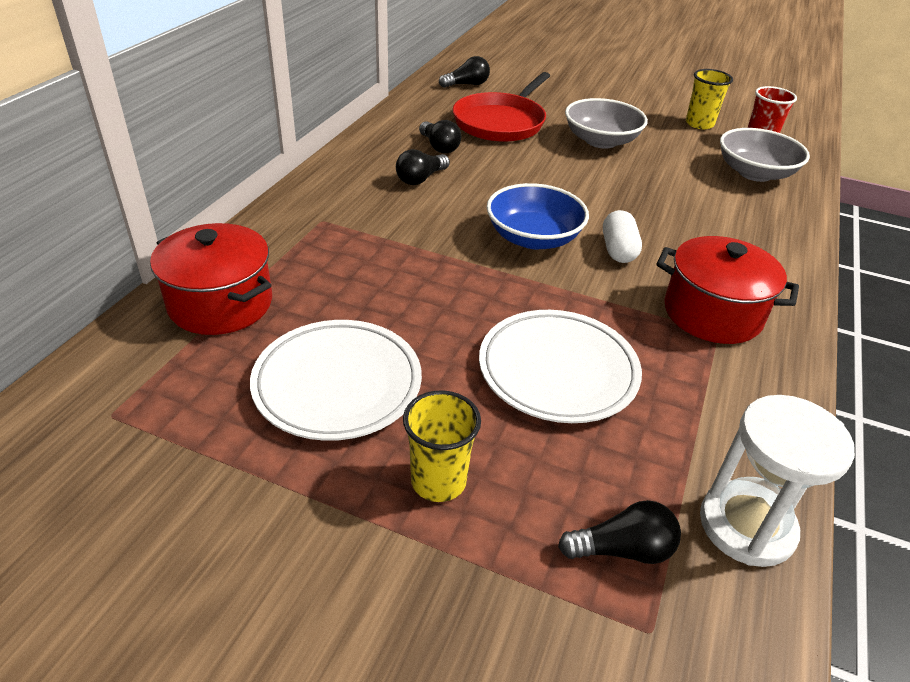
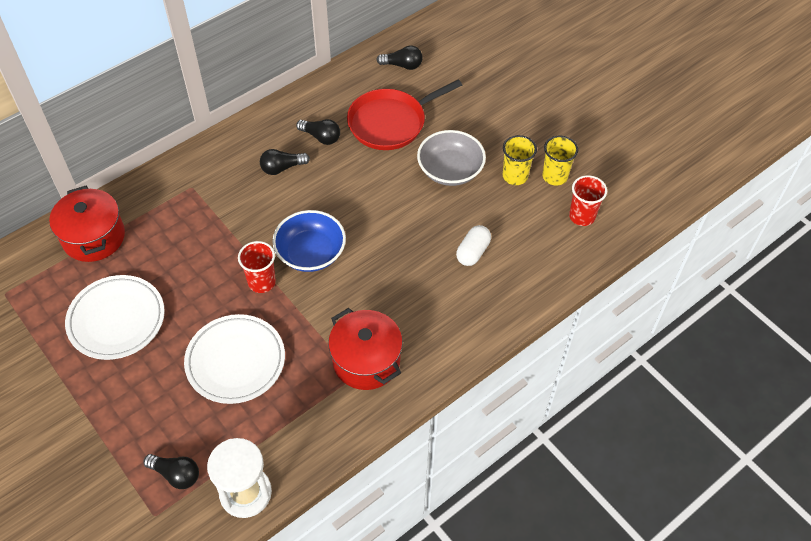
camera: 30 degrees right, 15 degrees up
yellow cup [403,390,481,502] -> yellow cup moved to [503,135,537,185]
black light bulb [419,120,461,154] -> black light bulb turned 60 degrees counterclockwise [296,119,340,145]
white capsule [603,210,642,263] -> white capsule moved to [456,225,491,266]
grey bowl [720,128,810,182] -> none
none -> red cup [238,241,276,293]

